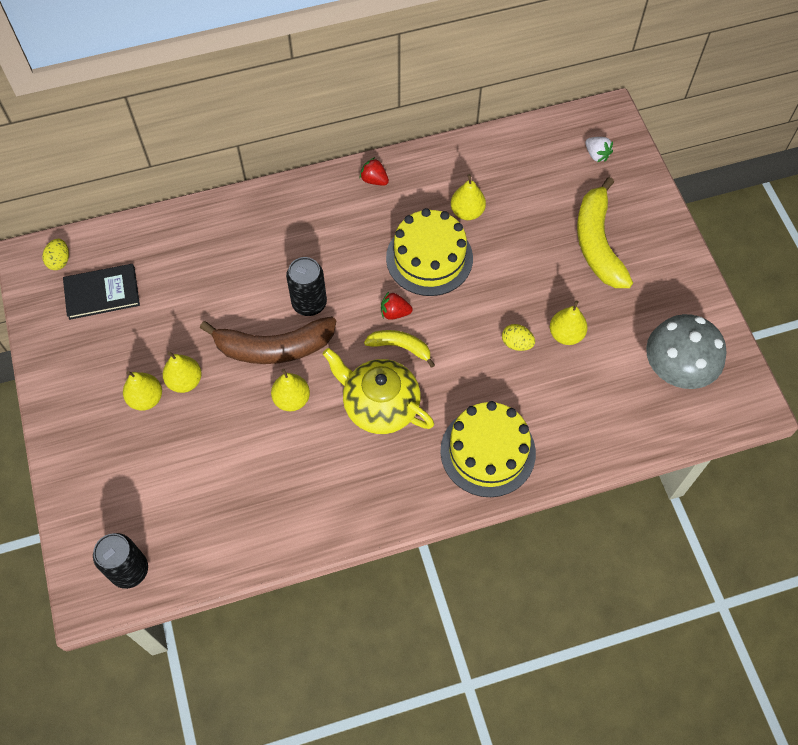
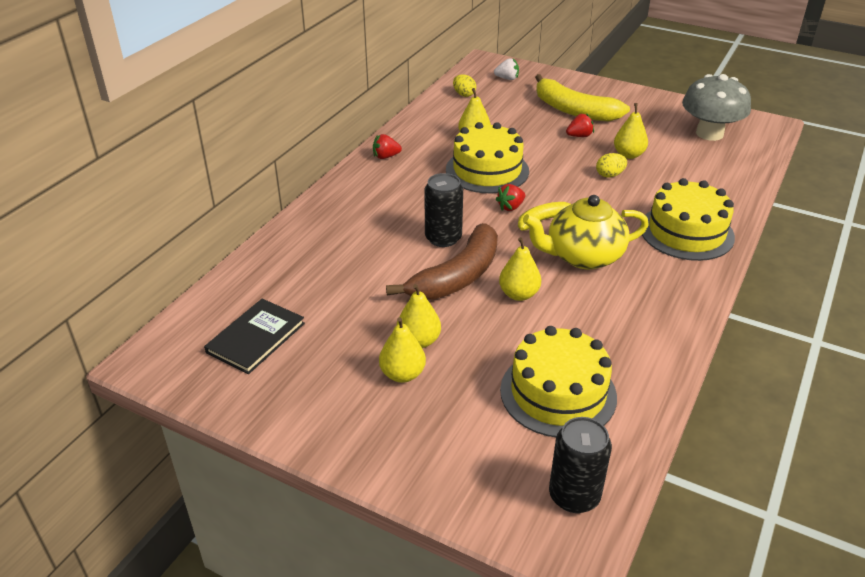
camera: 45 degrees left, 25 degrees down
yellow egg [43,239,69,270] -> yellow egg moved to [453,74,476,97]
none -> yellow cake [500,326,617,437]
none -> red strawberry [566,113,594,137]

